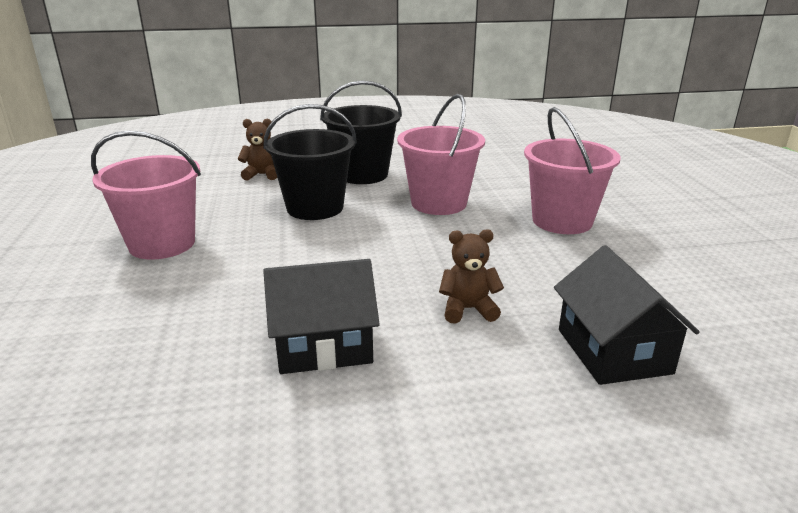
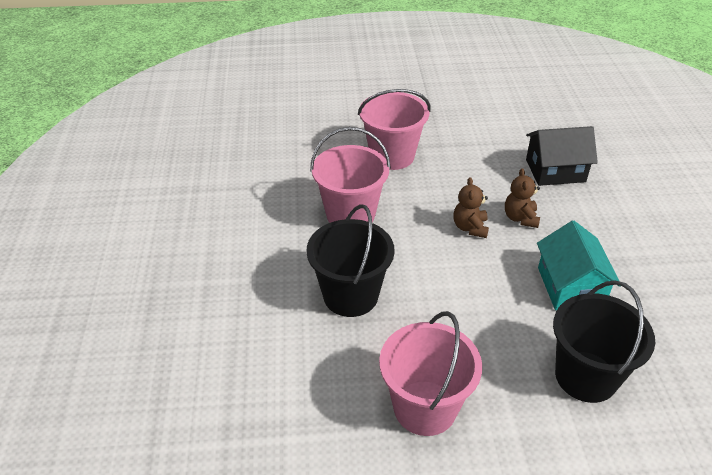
camera: 85 degrees left, 15 degrees up
brown teddy bear [238,119,277,180] -> brown teddy bear moved to [453,177,489,238]
black house [263,259,380,374] -> turquoise house [537,220,620,310]
black bucket [320,81,402,184] -> black bucket moved to [553,280,655,403]

